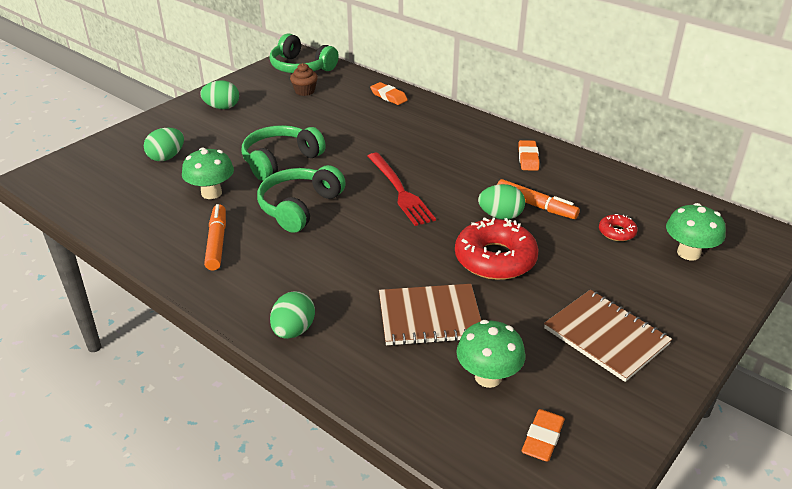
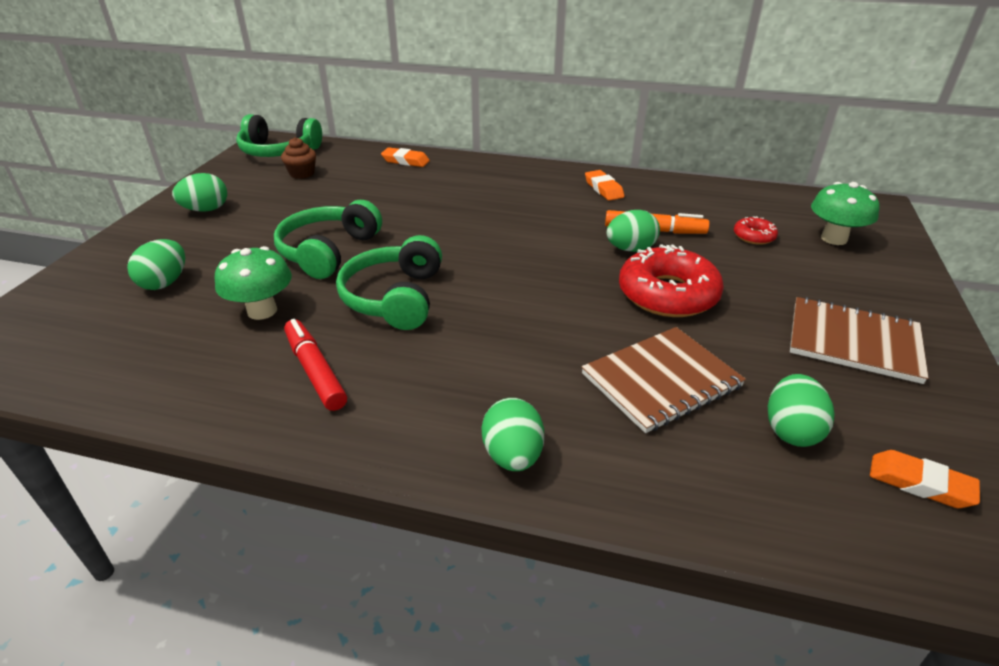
camera: 25 degrees left, 0 degrees up
orange marker [204,204,226,271] -> red marker [284,319,347,411]
red fork [367,153,436,226] -> none
green mushroom [456,320,525,388] -> green egg [768,374,834,447]
orange eraser [522,409,565,461] -> orange eraser turned 60 degrees counterclockwise [870,450,980,508]

